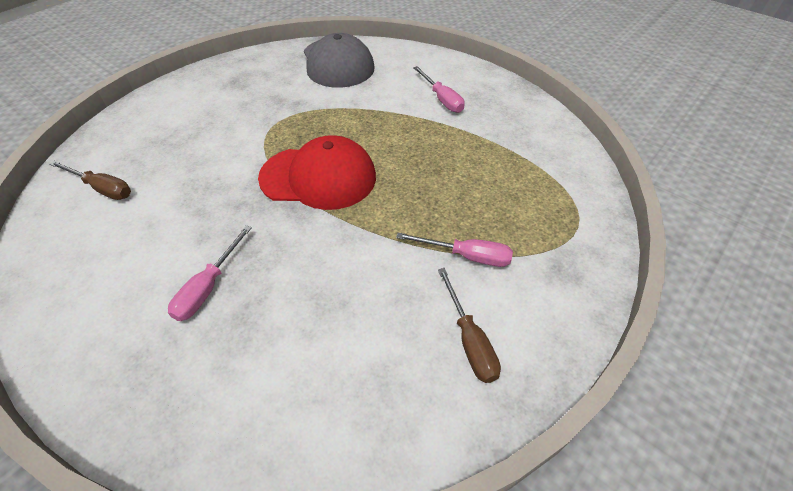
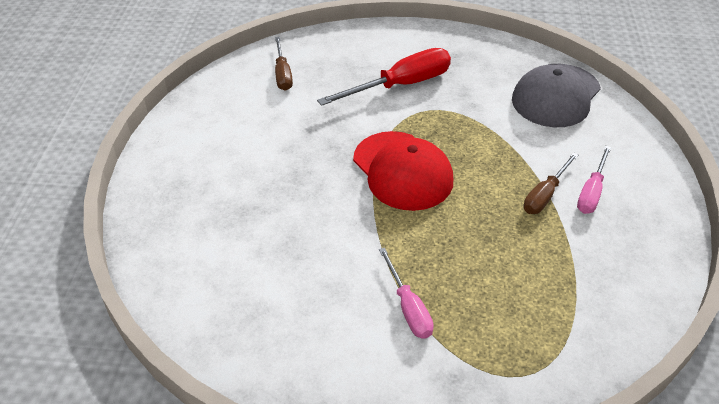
camera: 55 degrees right, 5 degrees down
pink screwdriver [168,225,252,321] -> none
brown screwdriver [438,268,501,383] -> brown screwdriver moved to [523,152,578,214]
none -> red screwdriver [317,48,451,106]

